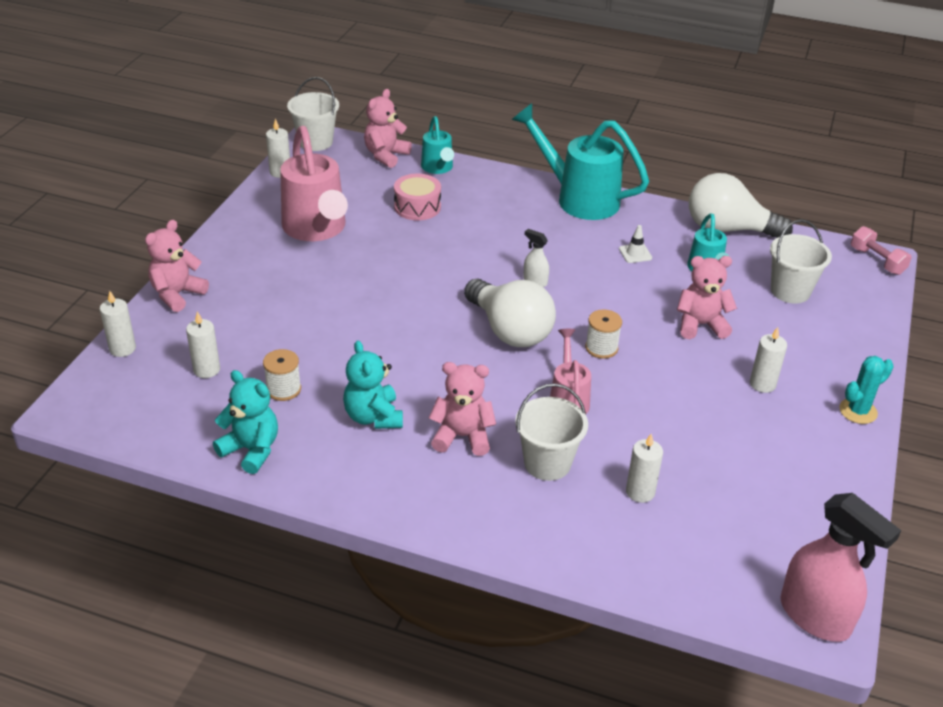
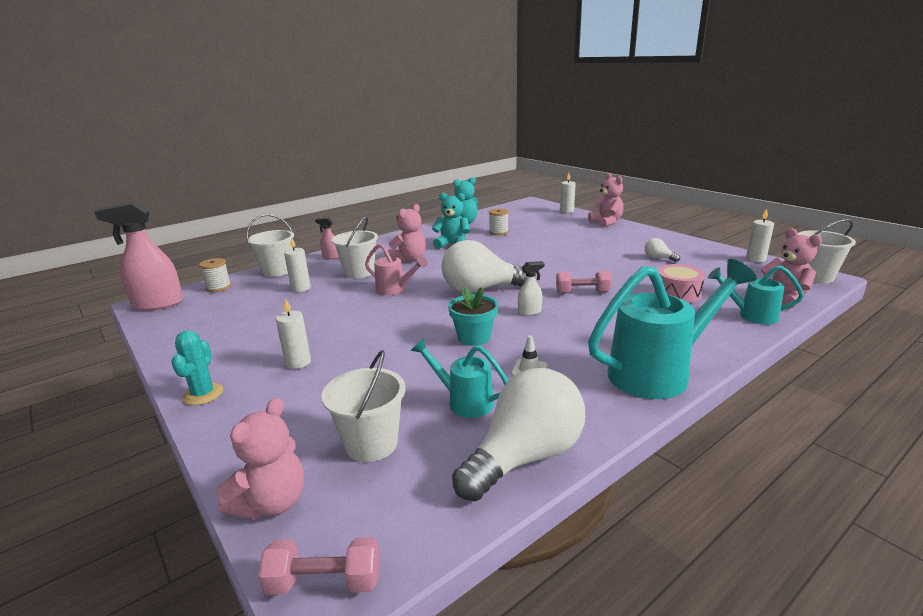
camera: 125 degrees right, 15 degrees down
white candle [186,311,220,378] -> none
pink watering can [280,126,348,241] -> white light bulb [644,238,680,262]
white spool [585,309,622,359] -> white spool moved to [199,258,231,292]
pink teddy bear [677,256,737,339] -> pink teddy bear moved to [216,398,304,520]
none -> white bucket [246,214,294,277]
none -> pink spray bottle [315,218,339,259]
none -> turquoise flower pot [448,287,498,346]
none -> pink dumbbell [556,270,612,293]

